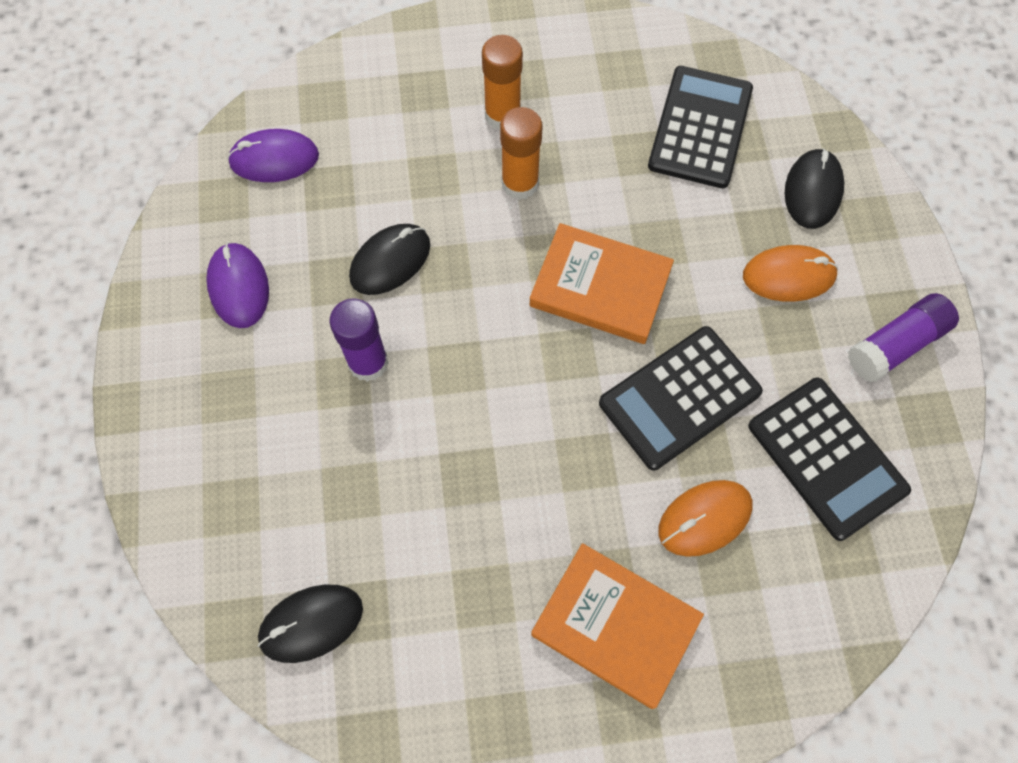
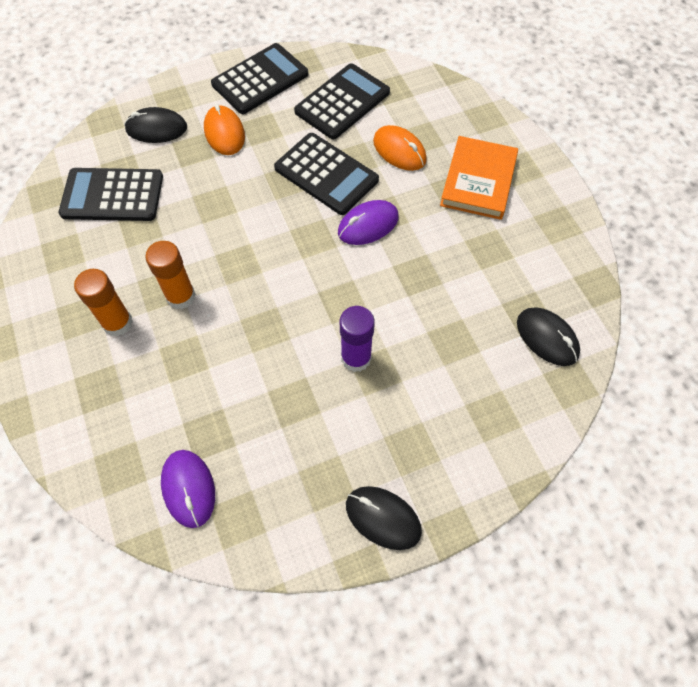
camera: 105 degrees left, 5 degrees down
purple mouse [206,242,269,328] -> purple mouse moved to [338,200,399,245]
black mouse [349,224,430,295] -> black mouse moved to [346,486,422,550]
orange book [529,223,674,344] -> none
purple glue stick [848,293,959,382] -> black calculator [211,43,308,114]

